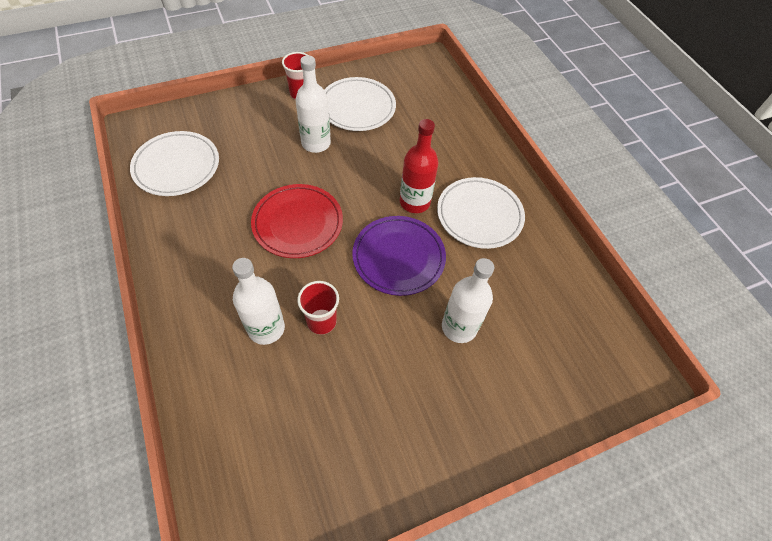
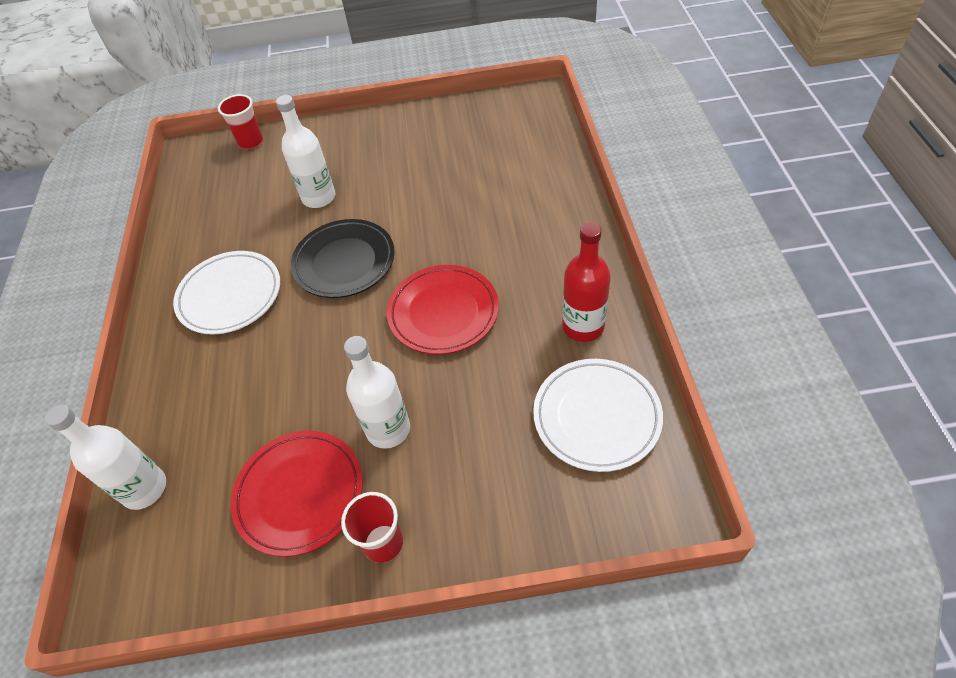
camera: 155 degrees left, 5 degrees down
white bottle [232,258,285,345] -> white bottle moved to [45,405,166,510]
red cup [297,281,339,335] -> red cup moved to [218,94,263,149]
white plate [324,77,396,131] -> red plate [231,431,363,557]
purple plate [352,216,446,296] -> black plate [291,219,395,298]
red bottle [399,119,438,213] -> red bottle moved to [562,222,611,342]

